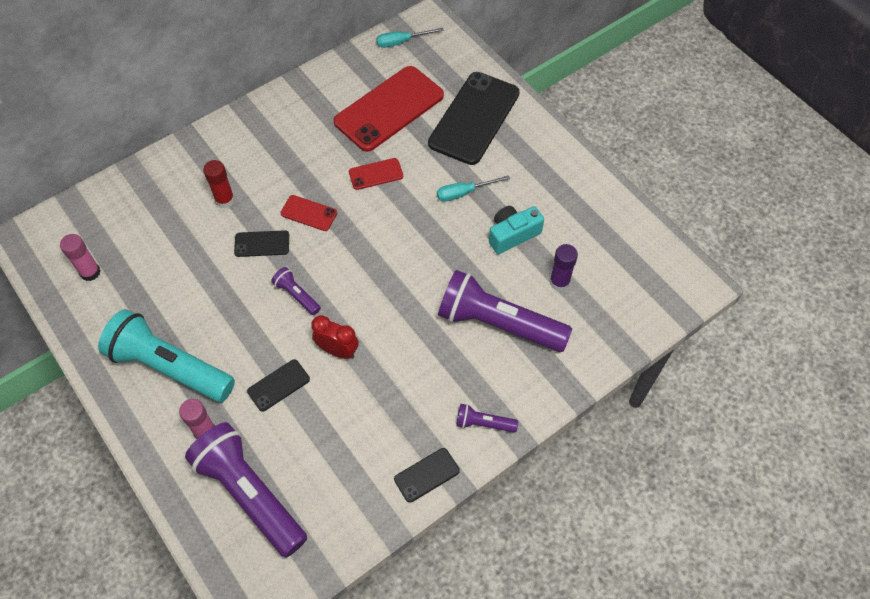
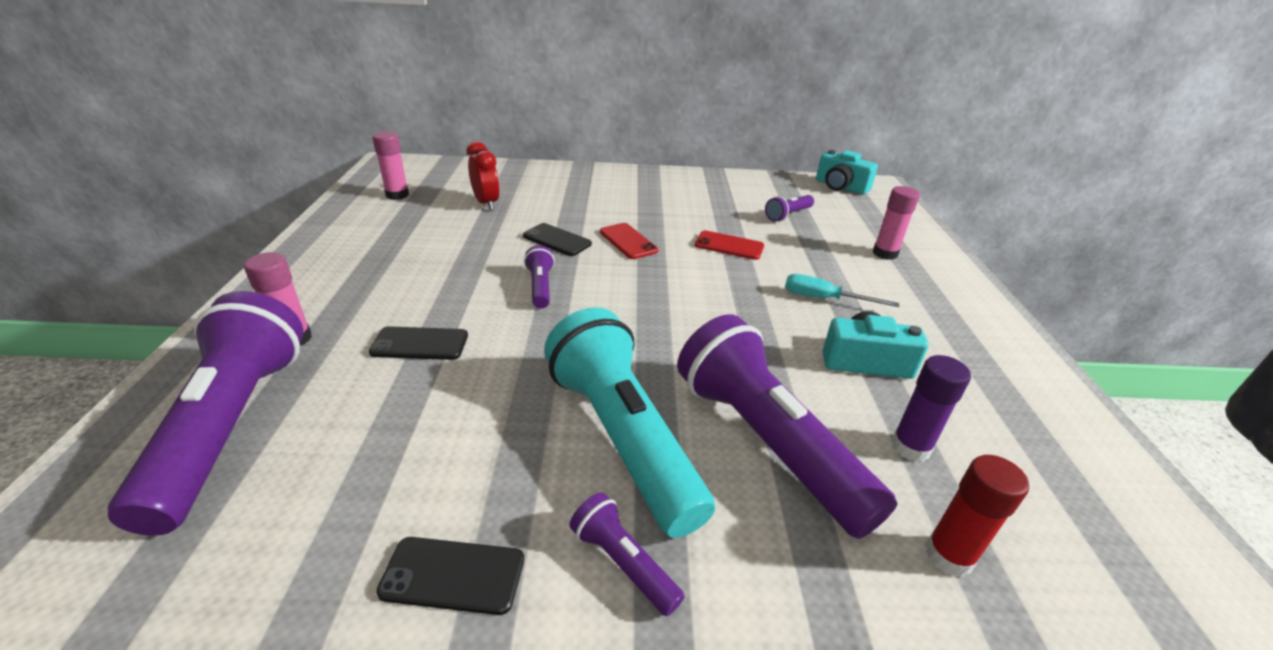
camera: 35 degrees right, 25 degrees down
turquoise flashlight [98,309,235,402] -> turquoise flashlight moved to [544,307,715,538]
red glue stick [203,160,235,208] -> red glue stick moved to [925,455,1029,577]
red clock [311,315,359,359] -> red clock moved to [467,141,500,210]
red phone [333,66,444,152] -> purple flashlight [765,195,814,221]
turquoise screwdriver [376,28,444,48] -> turquoise camera [816,150,878,195]
black phone [428,72,520,165] -> pink glue stick [873,186,920,260]

